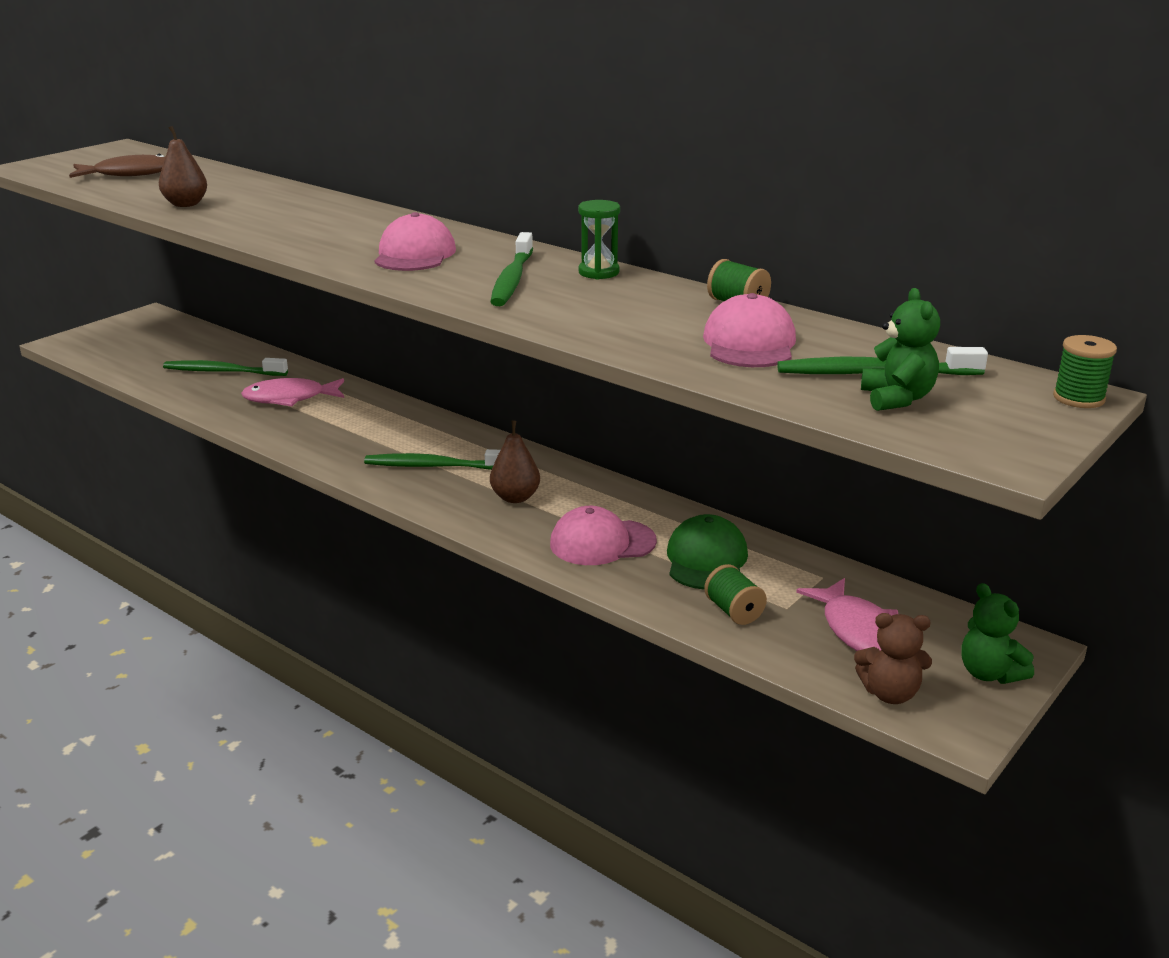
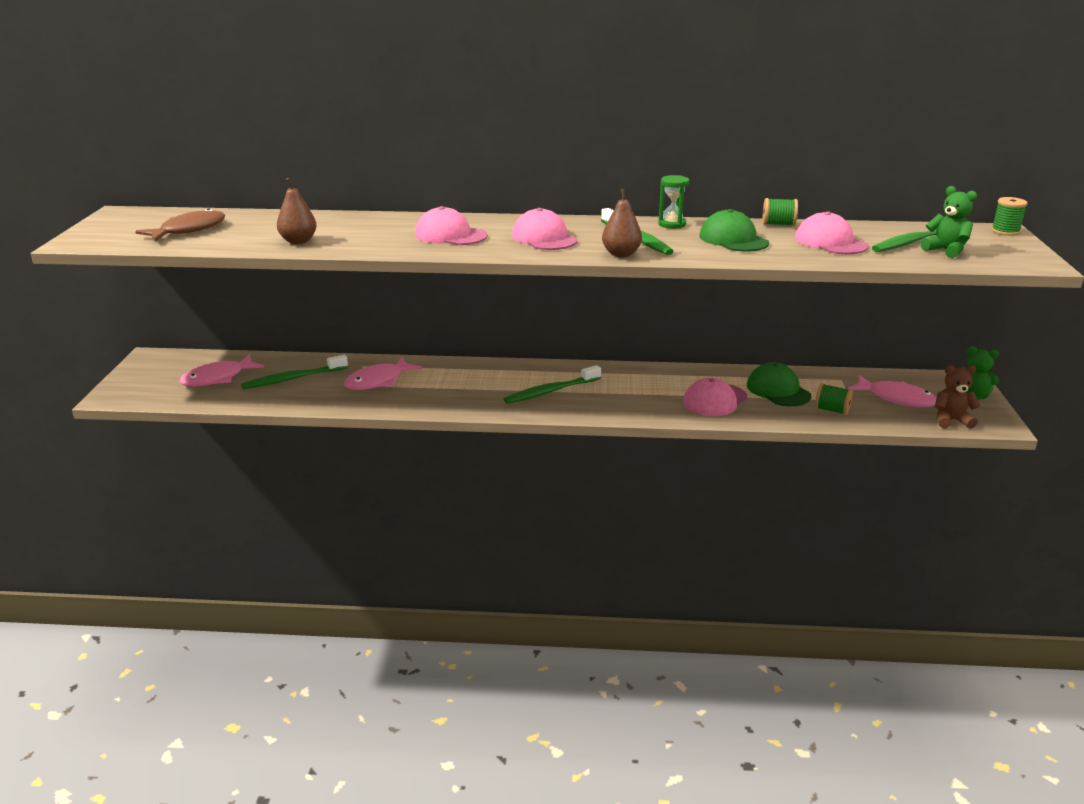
camera: 35 degrees left, 0 degrees up
brown pear [490,421,540,503] -> brown pear moved to [602,188,642,257]
brown teddy bear [854,613,932,704] -> brown teddy bear turned 150 degrees counterclockwise [935,365,980,429]
none -> pink fish [179,355,264,387]
none -> pink cap [415,206,488,245]
none -> green cap [699,209,769,252]

